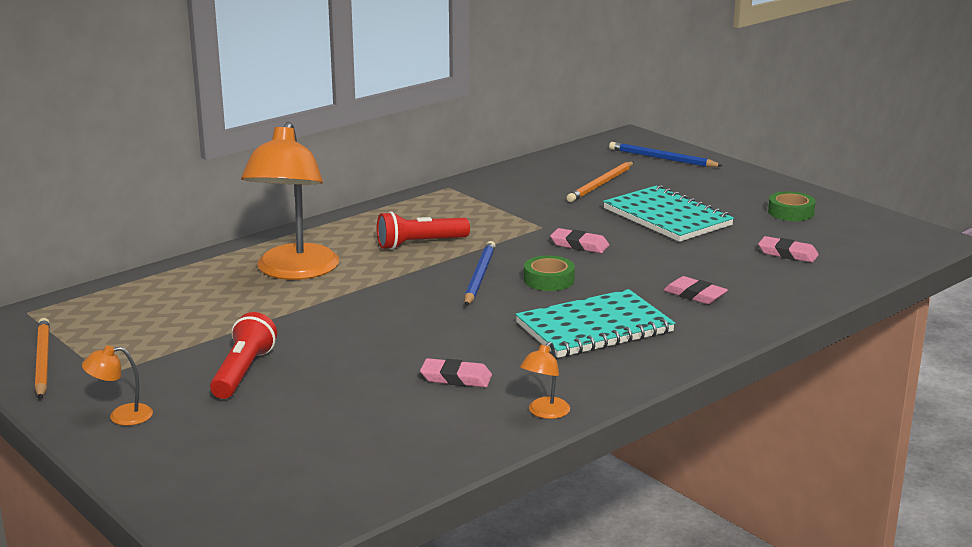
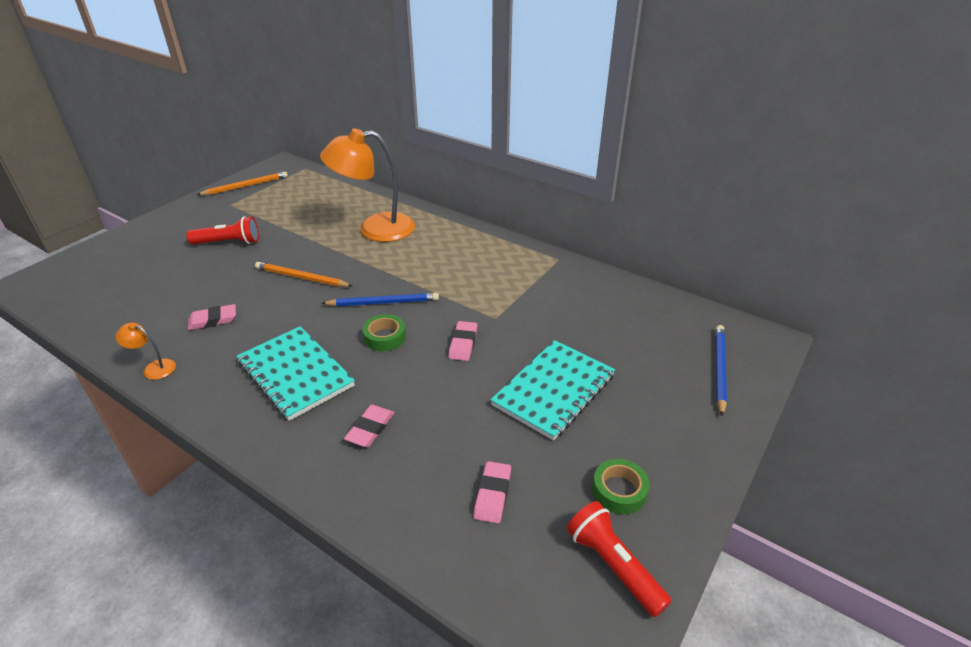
camera: 75 degrees right, 15 degrees up
orange lamp [82,346,153,426] -> none
red flashlight [377,211,470,250] -> red flashlight moved to [567,501,672,617]
pink eraser [420,358,492,387] -> pink eraser turned 75 degrees clockwise [188,304,236,330]
orange pencil [567,161,634,202] -> orange pencil moved to [255,262,352,287]

